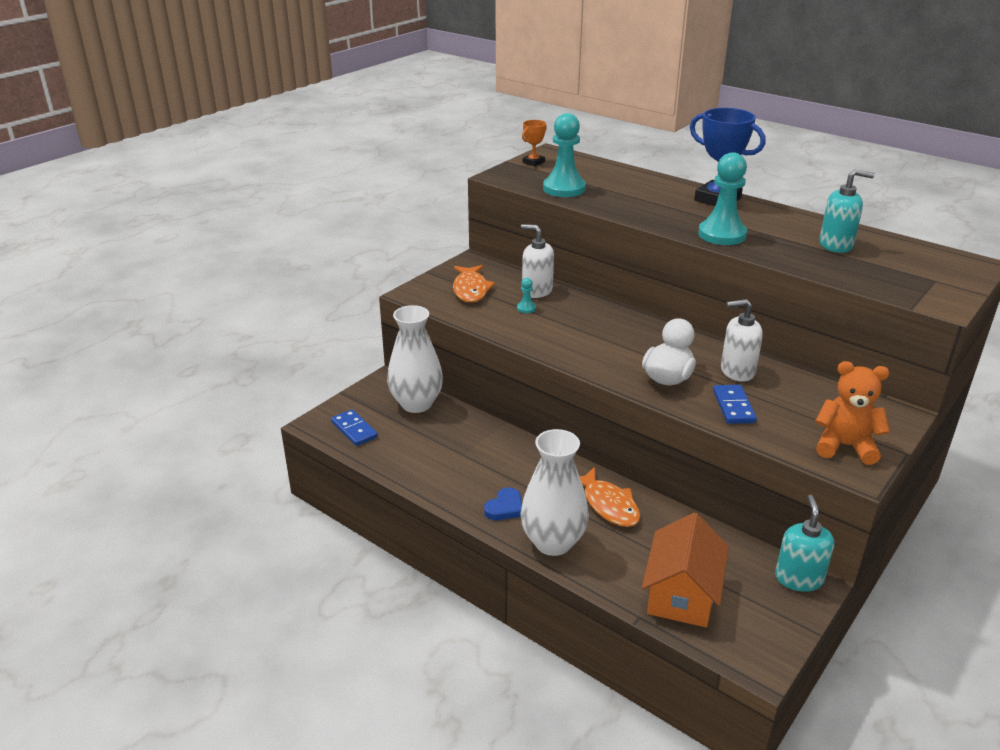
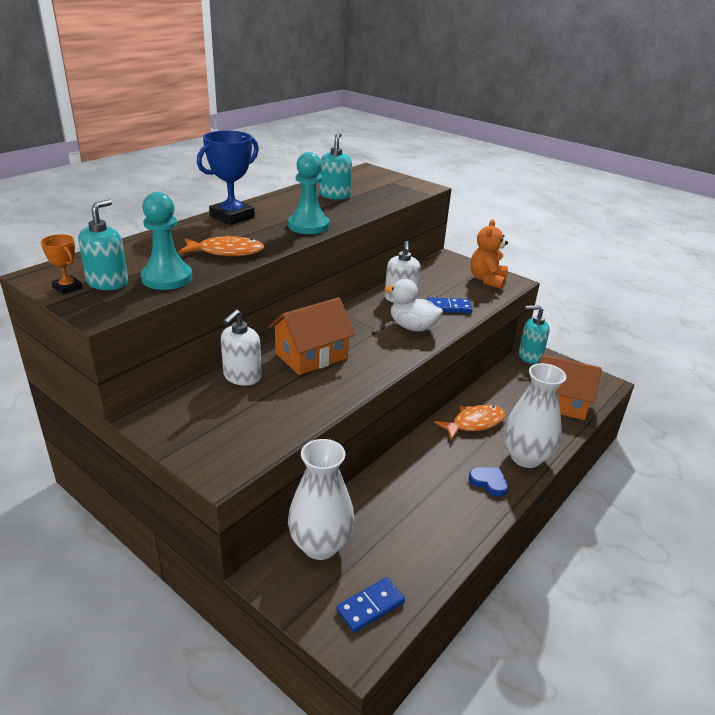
camera: 90 degrees left, 0 degrees up
orange fish [453,265,495,303] -> orange fish moved to [179,236,264,256]
turquoise pawn [517,278,536,313] -> none
none -> turquoise soap dispenser [78,199,128,290]
none -> orange house [269,297,355,375]

